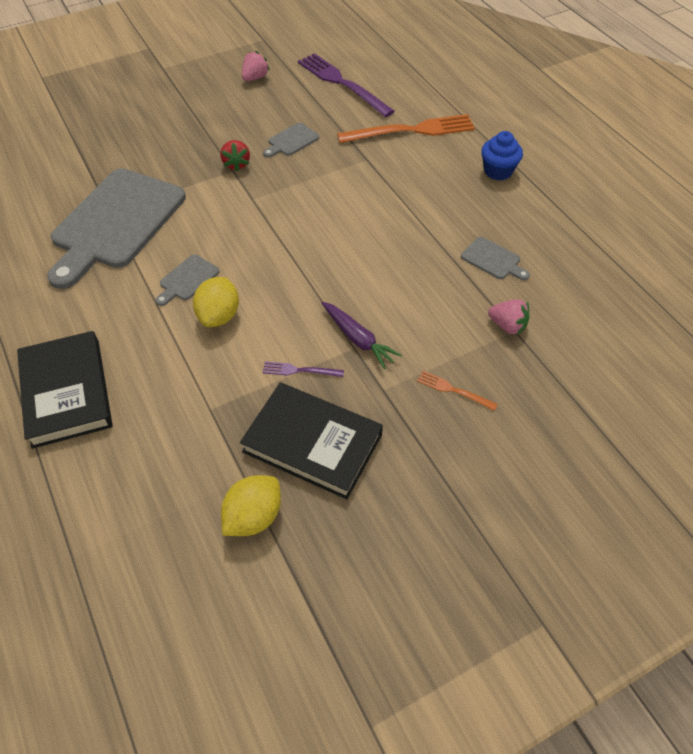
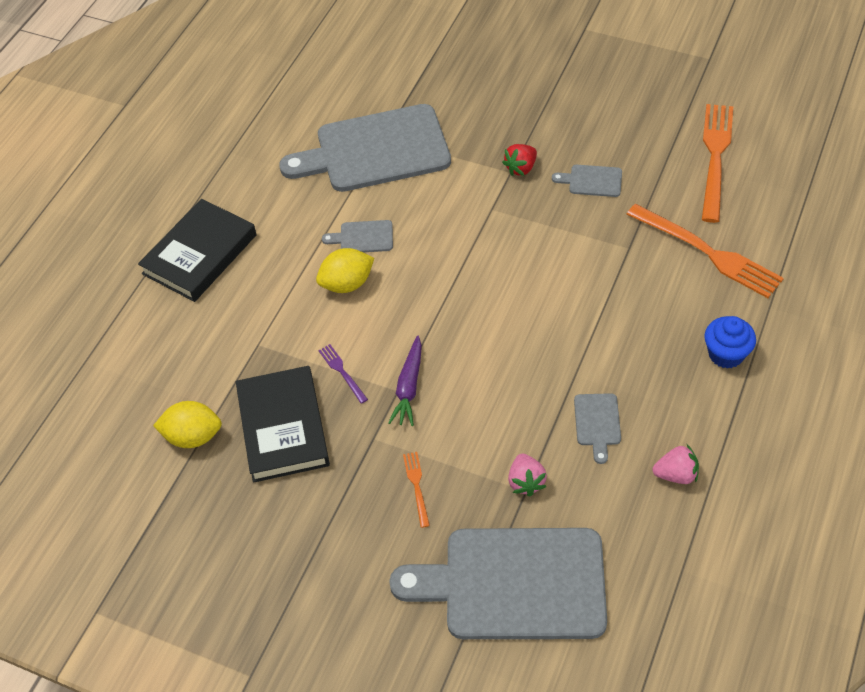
camera: 55 degrees right, 0 degrees up
pink strawberry [242,51,270,81] -> pink strawberry moved to [653,445,699,484]
purple fork [298,53,395,117] -> orange fork [702,104,733,223]
none -> grey cutting board [389,528,607,639]

